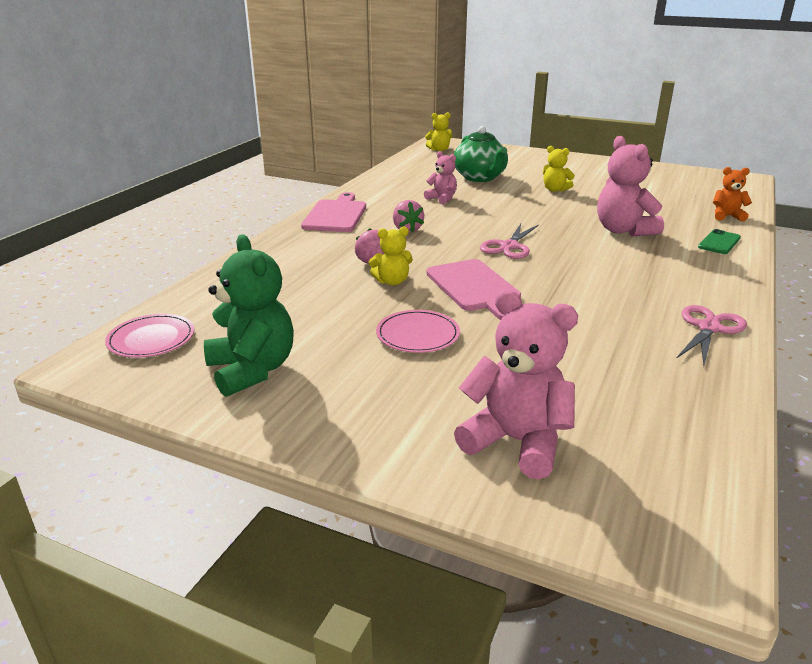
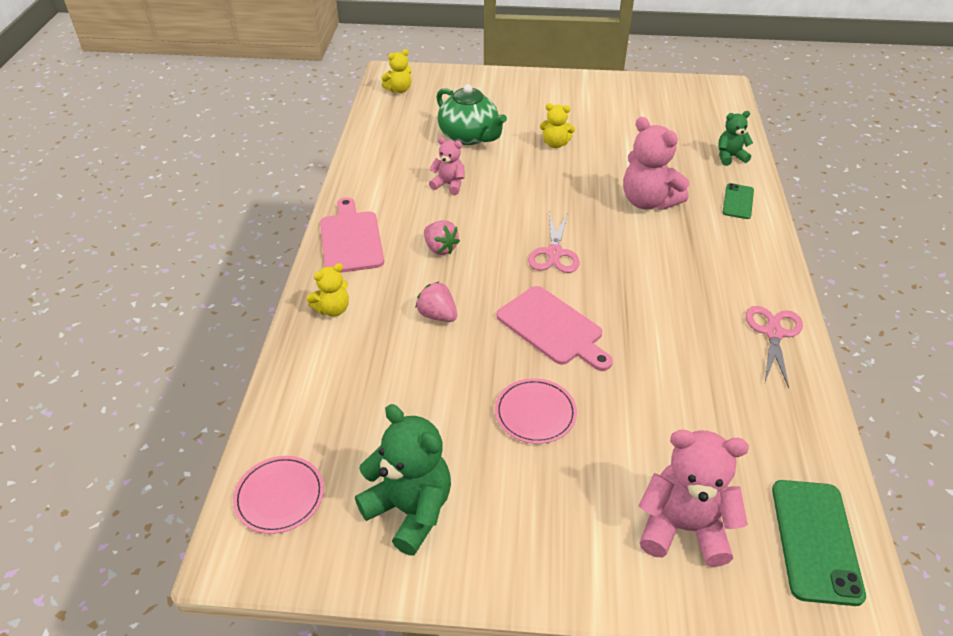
camera: 20 degrees left, 15 degrees up
yellow teddy bear [369,227,413,286] -> yellow teddy bear moved to [307,263,349,317]
orange teddy bear [713,167,752,222] -> green teddy bear [718,111,753,166]
none -> green phone [772,480,866,606]

